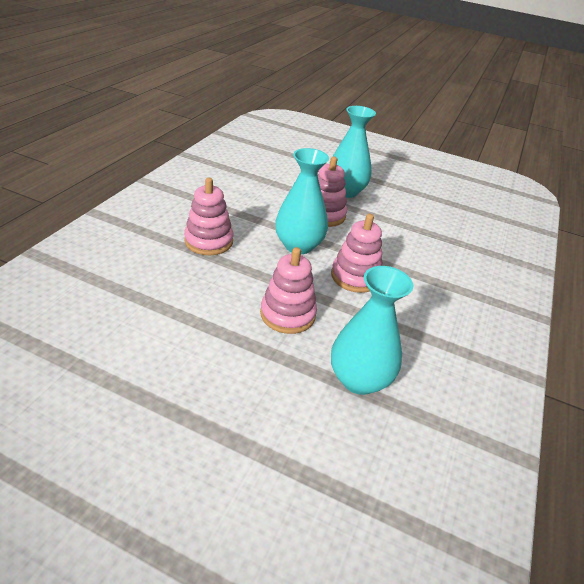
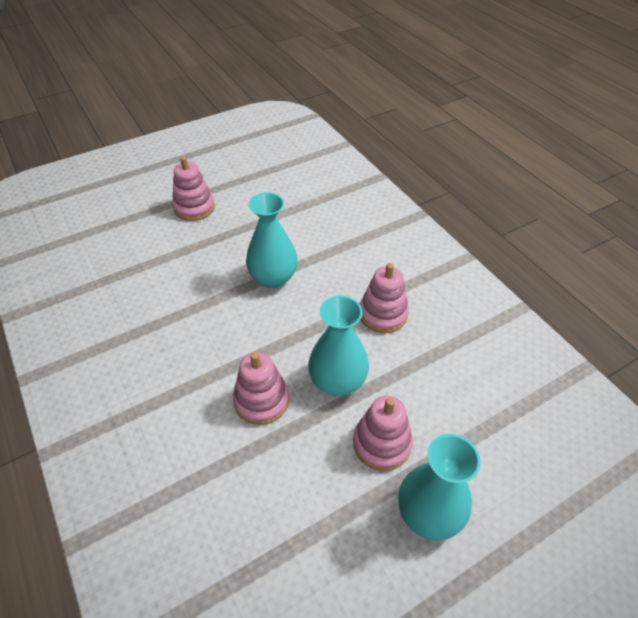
camera: 130 degrees right, 10 degrees up
pink stacking toy [260,247,317,334] -> pink stacking toy moved to [172,156,215,221]
turquoise vase [331,266,413,395] -> turquoise vase moved to [246,193,298,288]

